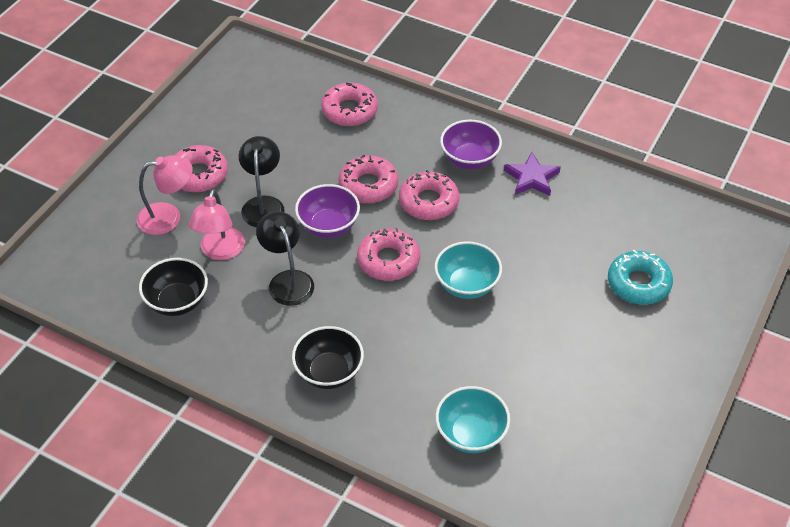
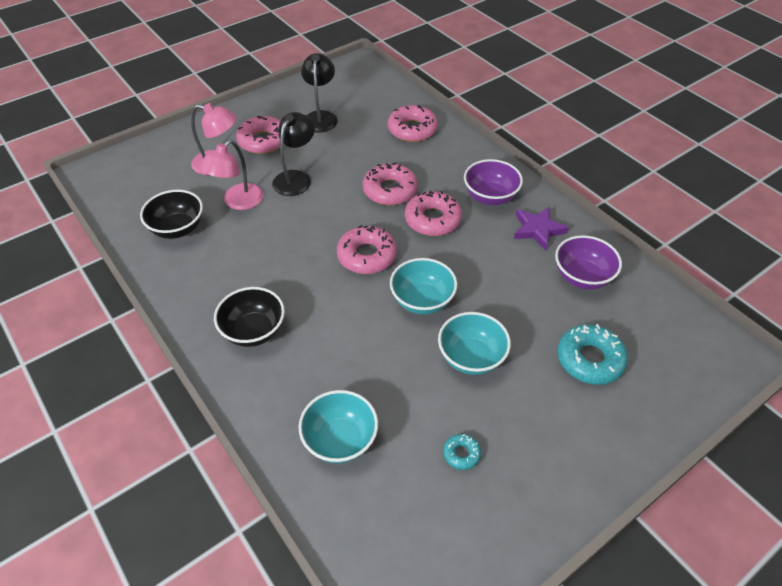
camera: 25 degrees right, 0 degrees up
black lamp [256,211,314,306] -> black lamp moved to [301,53,338,133]
purple bowl [295,184,360,238] -> purple bowl moved to [555,235,622,290]
none -> turquoise bowl [438,312,511,375]
none -> turquoise donut [443,434,481,470]

